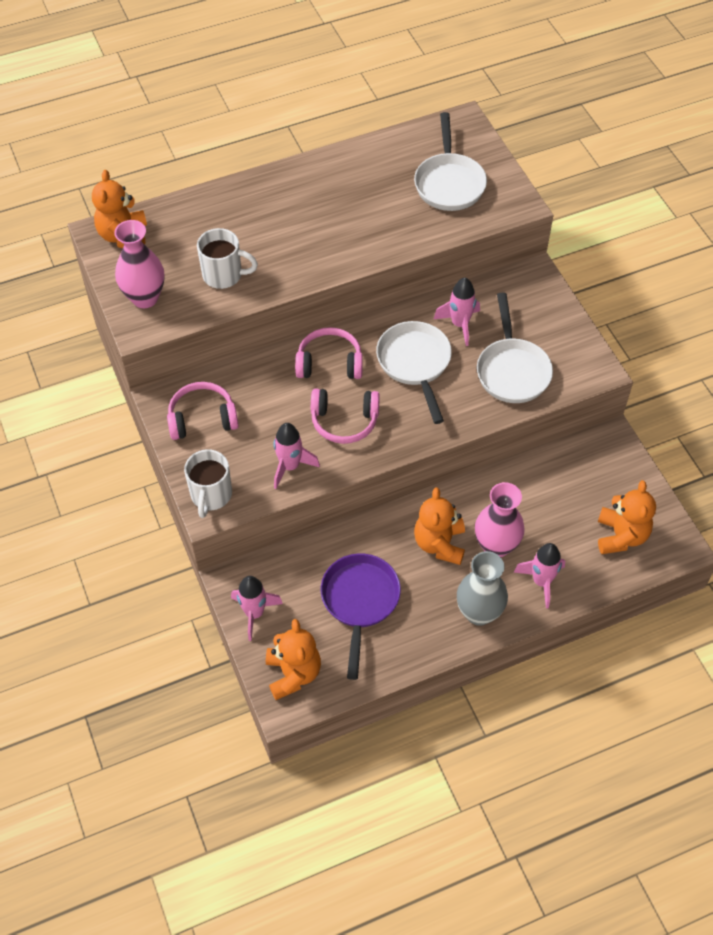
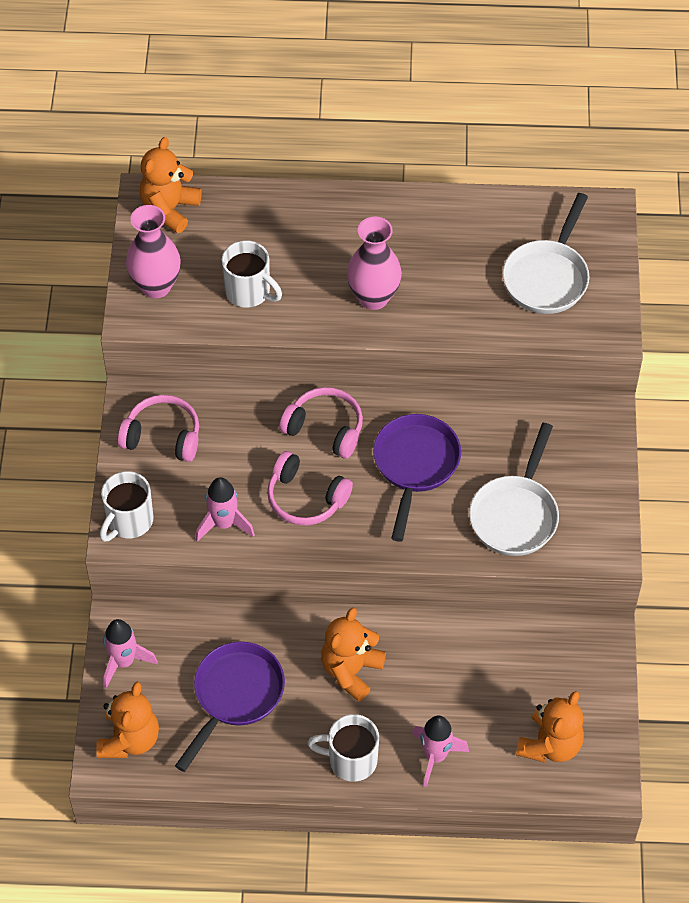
camera: 25 degrees right, 0 degrees up
white pan [376,321,452,424] -> purple pan [373,414,461,542]
pink rocket [434,278,480,346] -> none
grey vase [457,551,508,626] -> white mug [307,714,379,782]
pink vase [475,482,525,557] -> pink vase moved to [347,216,402,310]

